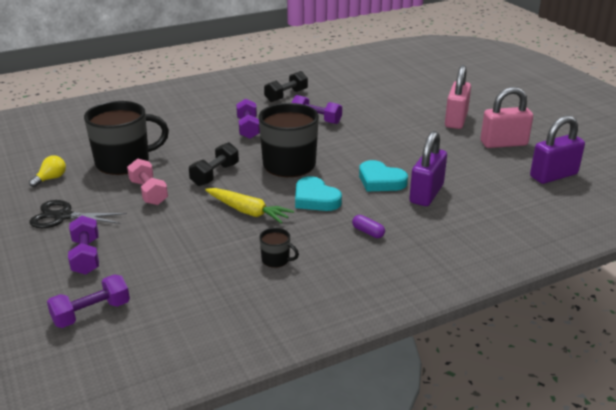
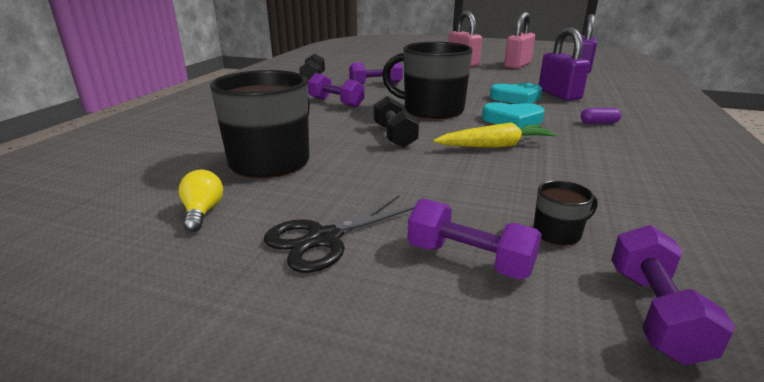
camera: 45 degrees left, 5 degrees down
pink dumbbell [127,158,168,205] -> none
black mug [259,228,299,268] -> black mug moved to [533,181,598,246]

